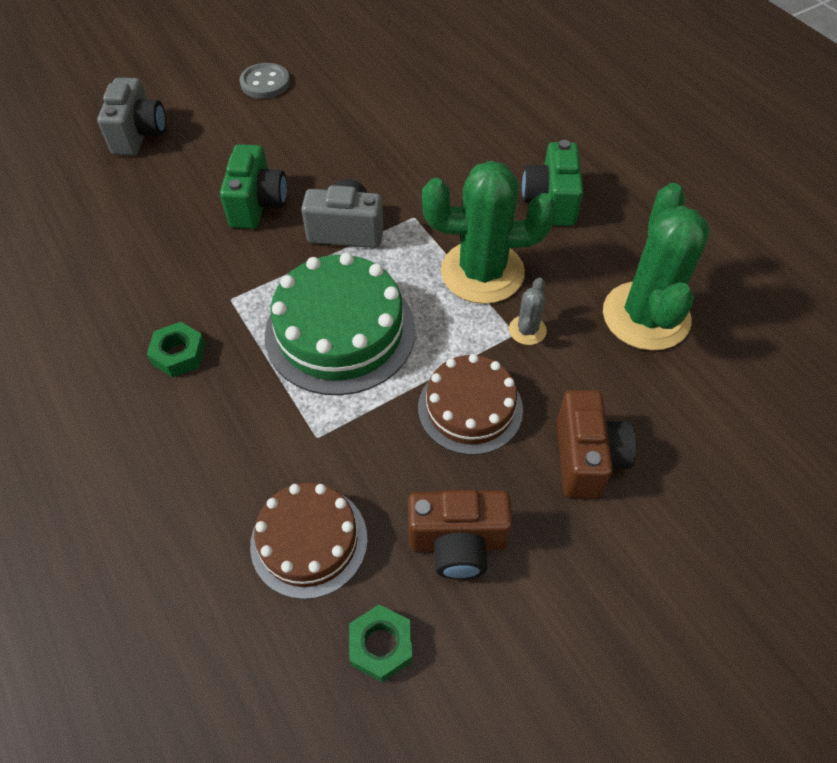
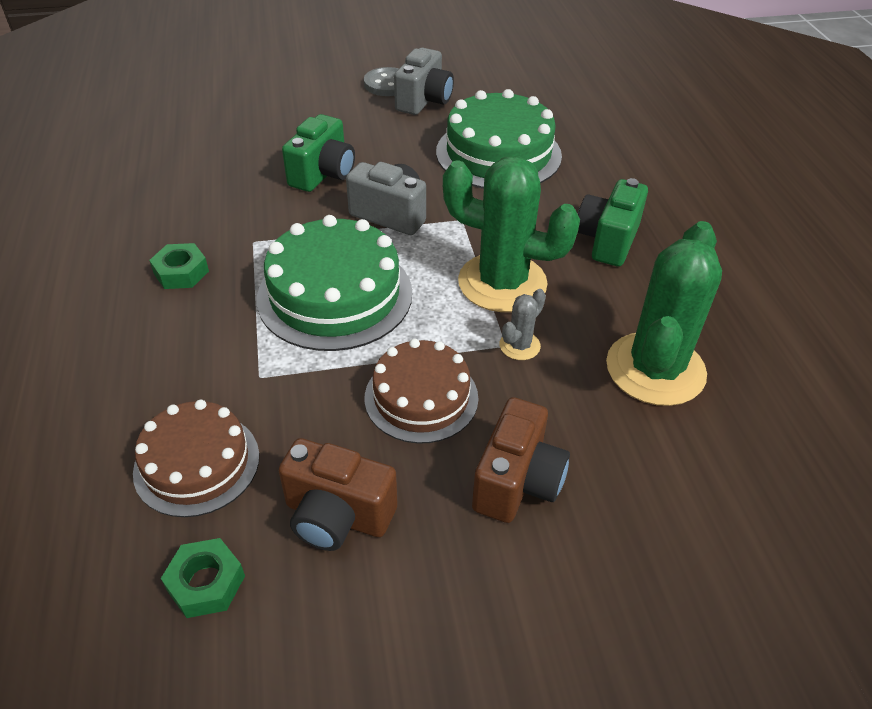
camera: 20 degrees right, 10 degrees down
grey camera [97,78,166,155] -> grey camera moved to [394,48,454,115]
none -> green cake [436,89,562,189]

